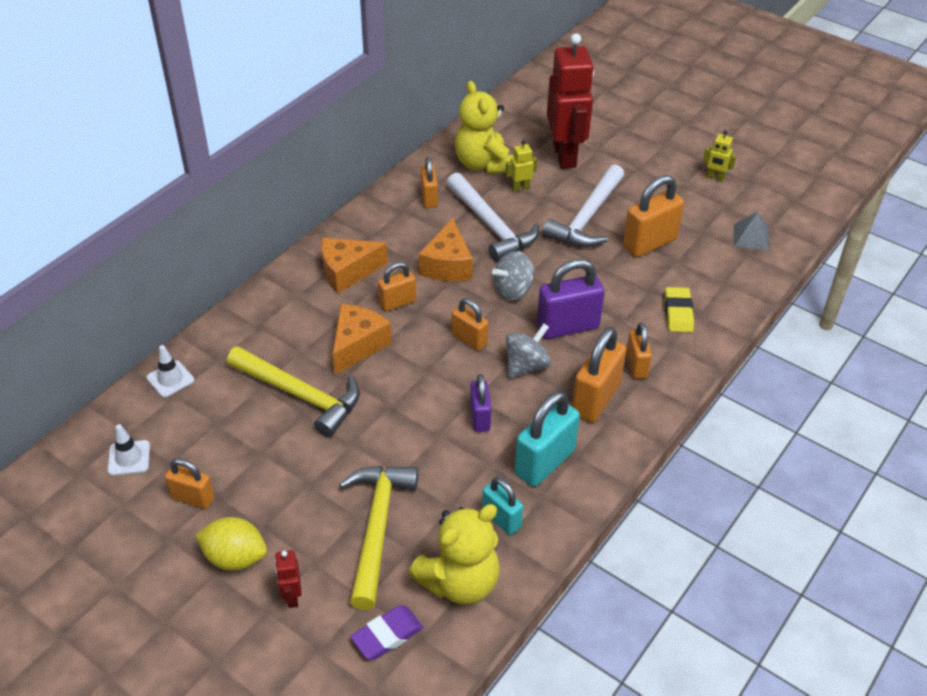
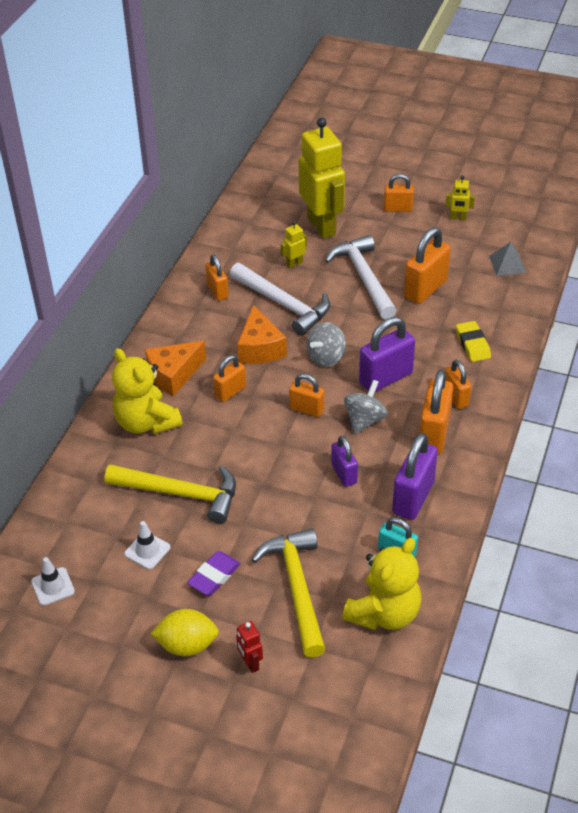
camera: 15 degrees left, 0 degrees up
white traffic cone [147,345,194,398] -> white traffic cone moved to [124,521,170,569]
orange padlock [165,458,215,509] -> orange padlock moved to [384,174,414,212]
orange cheese [332,304,392,375] -> none
purple eraser [350,605,423,660] -> purple eraser moved to [187,551,241,595]
yellow teddy bear [455,81,514,174] -> yellow teddy bear moved to [112,348,182,434]
turquoise padlock [515,391,580,487] -> purple padlock [392,433,438,520]
white hammer [543,164,624,247] -> white hammer turned 150 degrees clockwise [325,235,397,320]
red robot [547,33,594,169] -> yellow robot [299,118,345,239]

